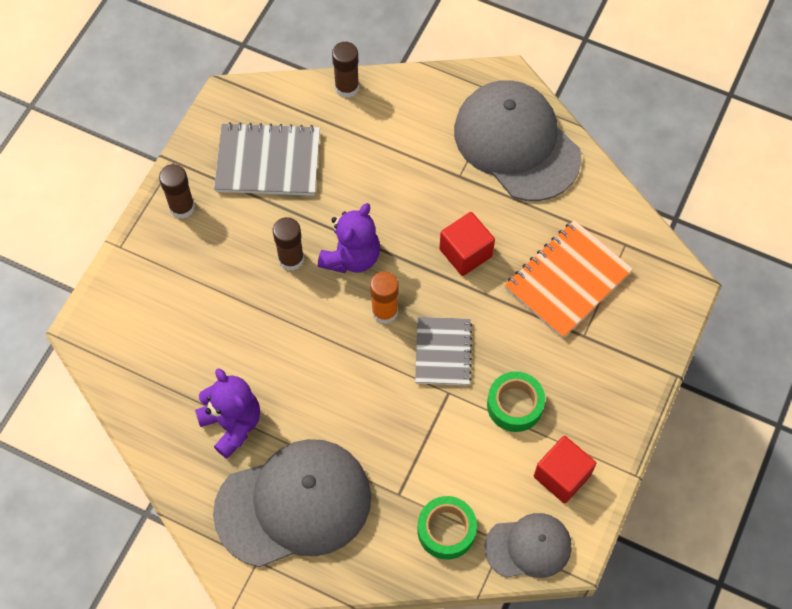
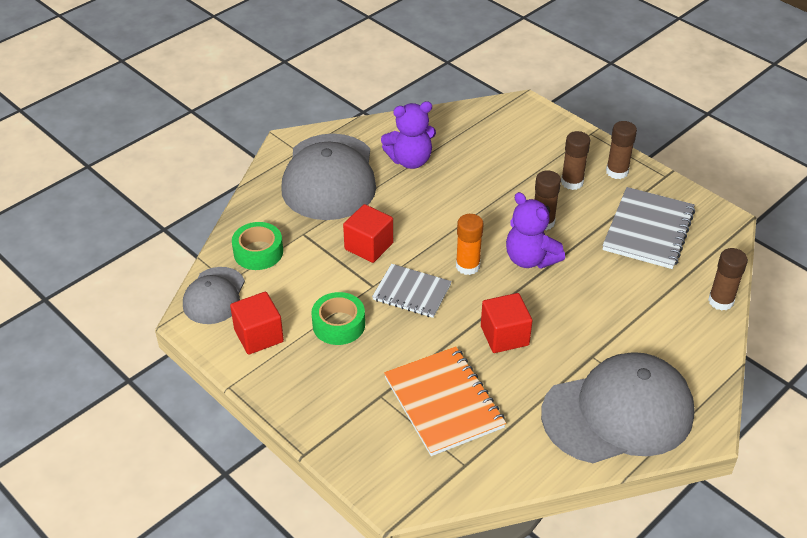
camera: 110 degrees right, 20 degrees down
none -> red cube [343,204,393,263]
none -> brown glue stick [561,131,590,190]

